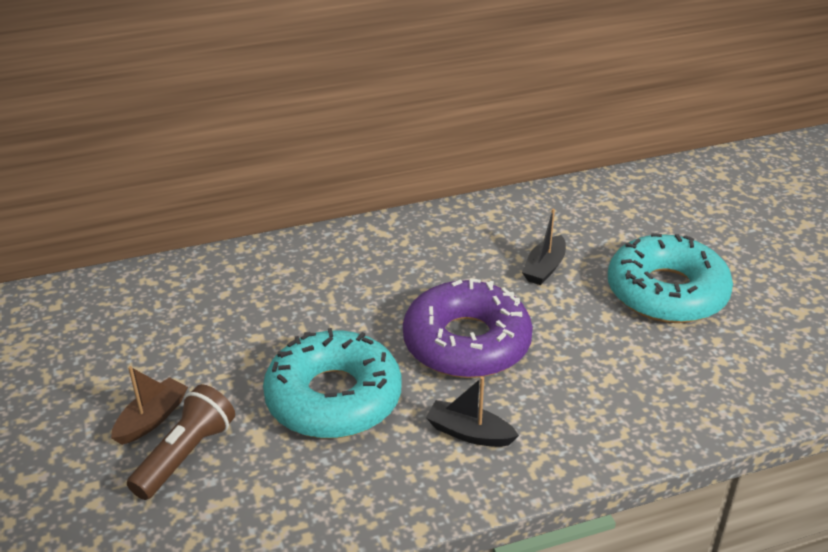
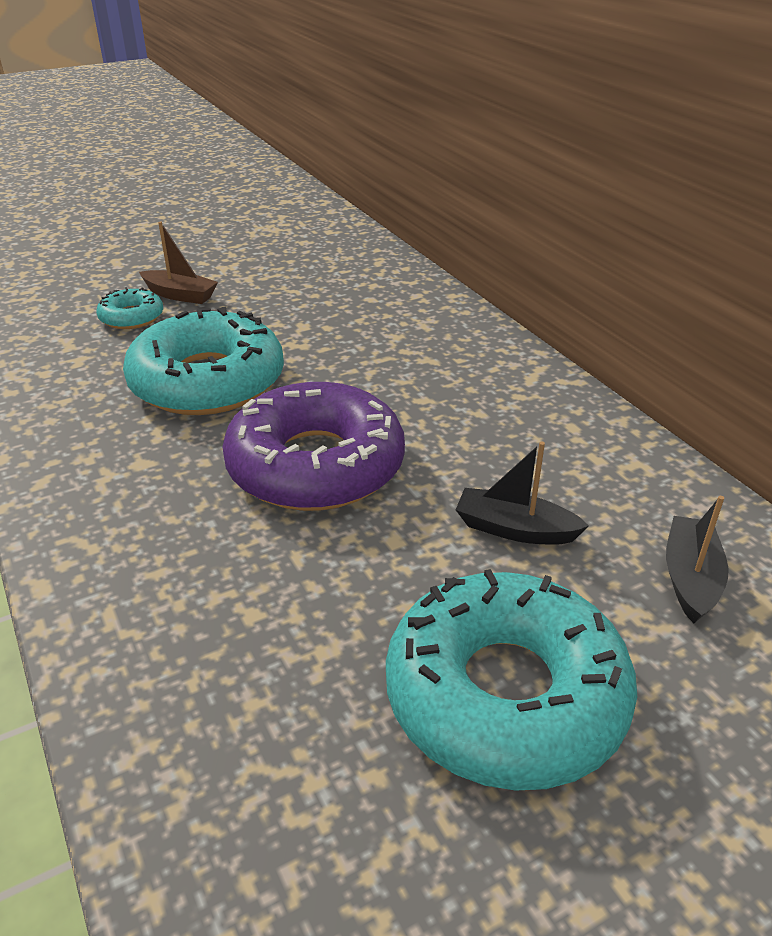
camera: 80 degrees right, 0 degrees up
brown flashlight [127,384,235,500] -> turquoise donut [96,287,163,329]
black boat [426,377,519,447] -> black boat moved to [666,496,729,624]

